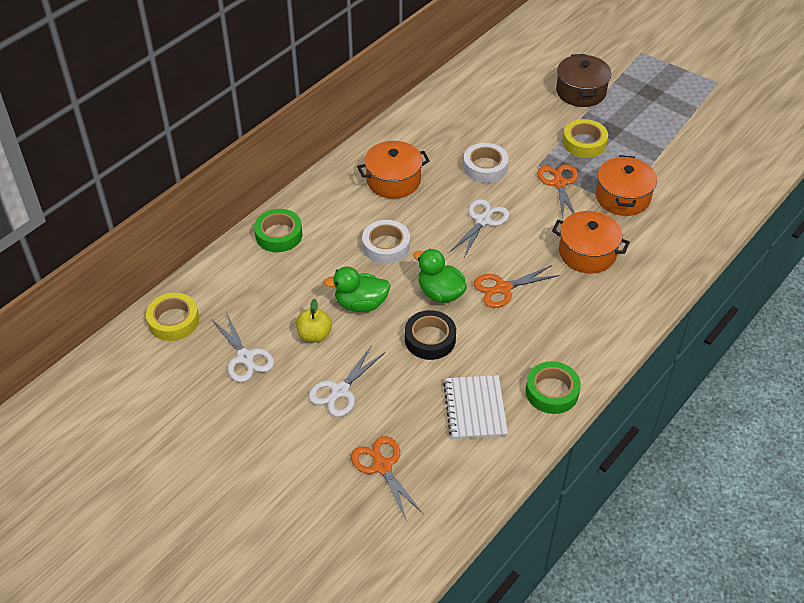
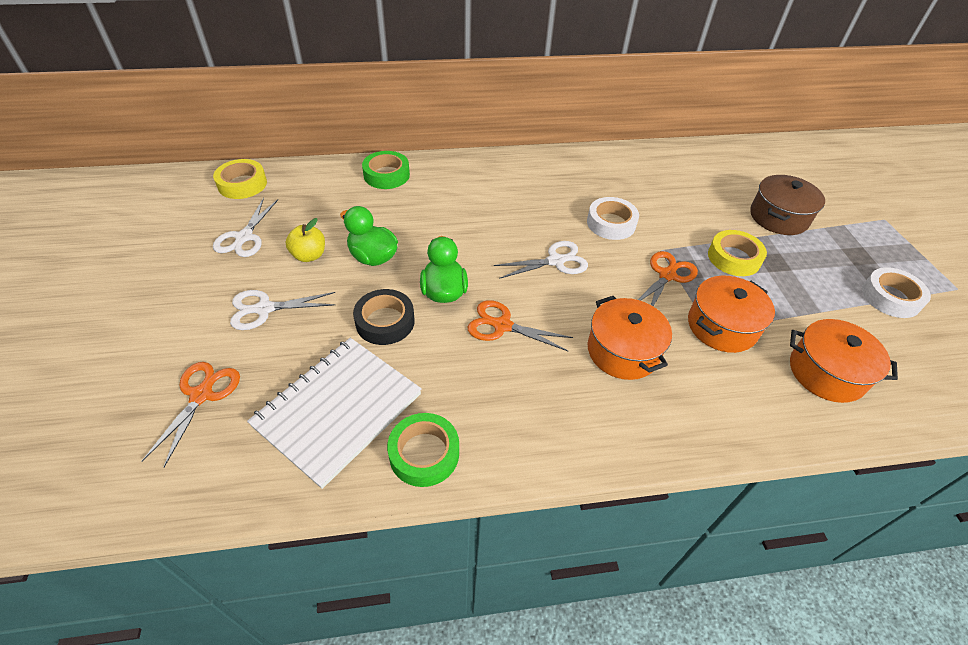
camera: 40 degrees right, 0 degrees up
orange pot [357,141,430,199] -> orange pot moved to [790,319,898,403]
white tape [362,220,410,264] -> white tape moved to [862,267,931,318]
white notebook [443,375,508,439] -> white notebook [247,338,422,489], size x1.53

